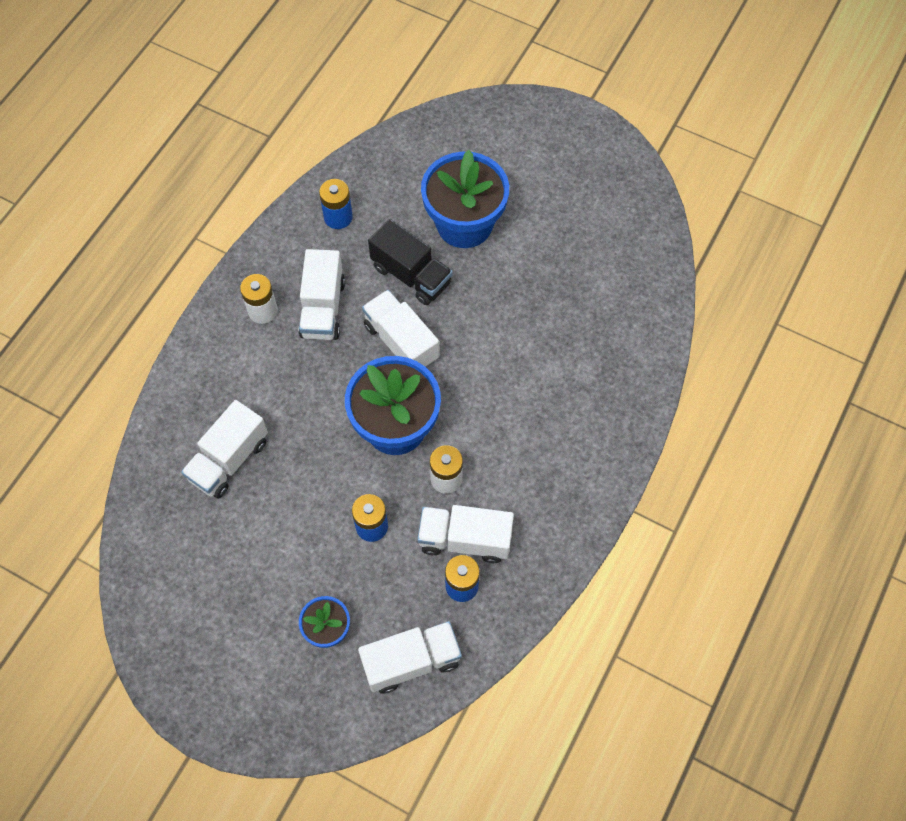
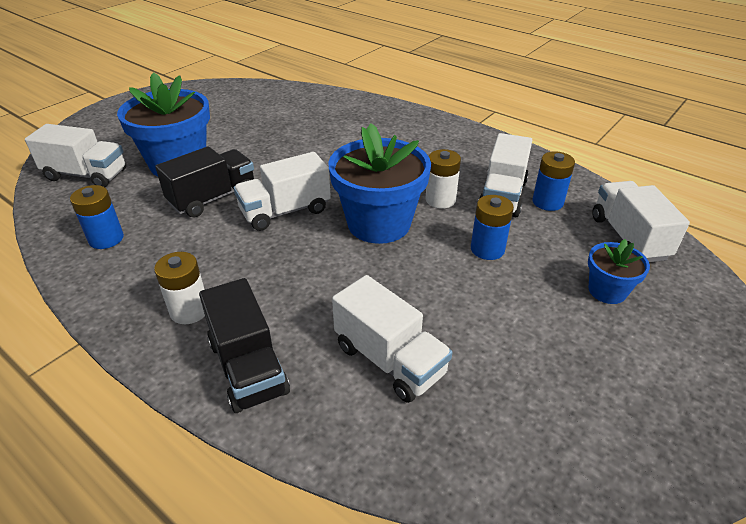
camera: 80 degrees left, 25 degrees down
white truck [298,249,345,340] -> white truck moved to [25,124,126,187]
none -> black truck [199,278,290,413]

